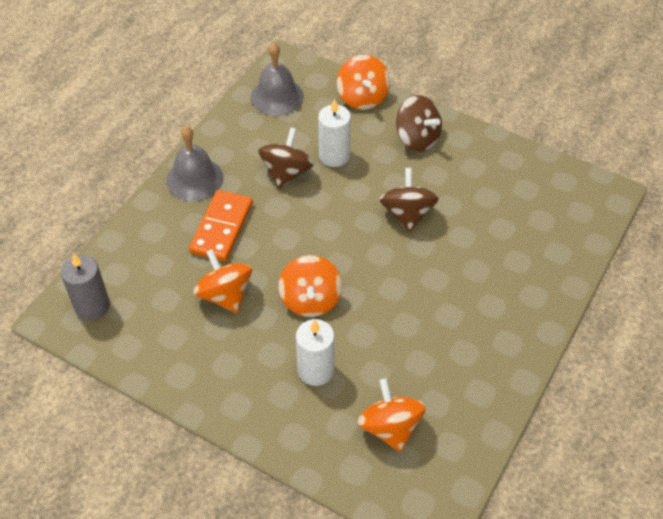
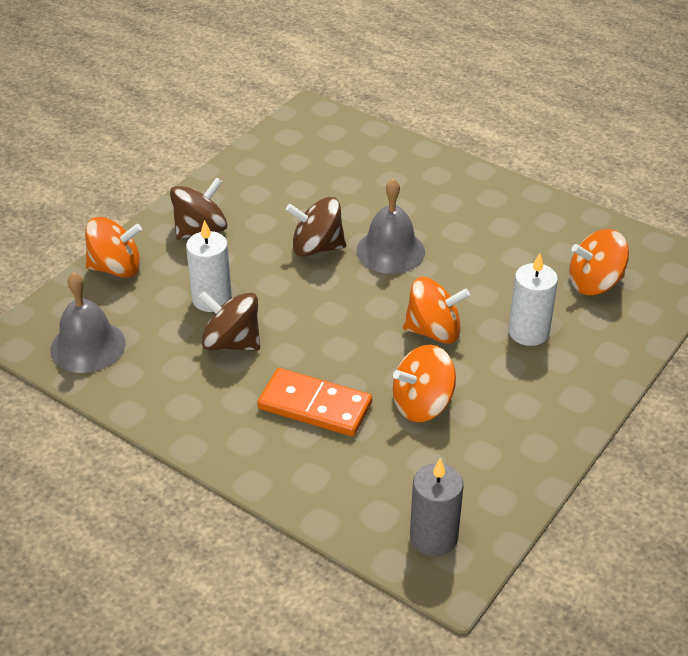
camera: 85 degrees left, 10 degrees down
grey bell [166,126,224,201] -> grey bell moved to [356,178,425,274]

